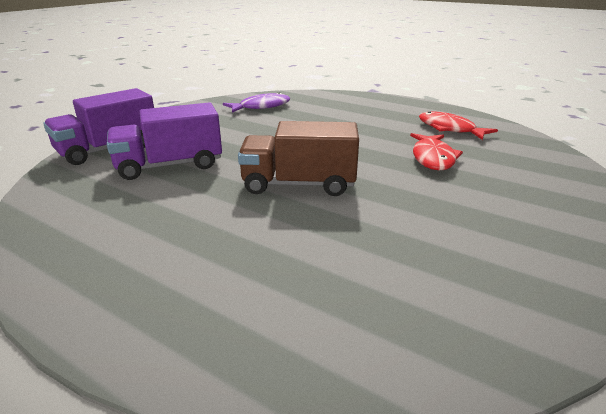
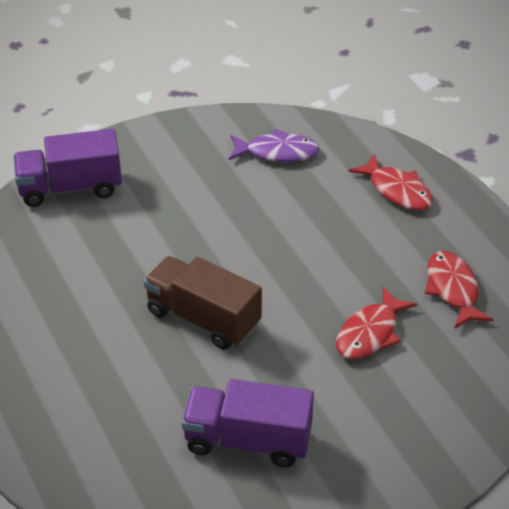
camera: 30 degrees right, 15 degrees up
purple truck [107,102,222,180] -> purple truck moved to [182,379,314,468]
none -> red fish [349,154,433,210]

